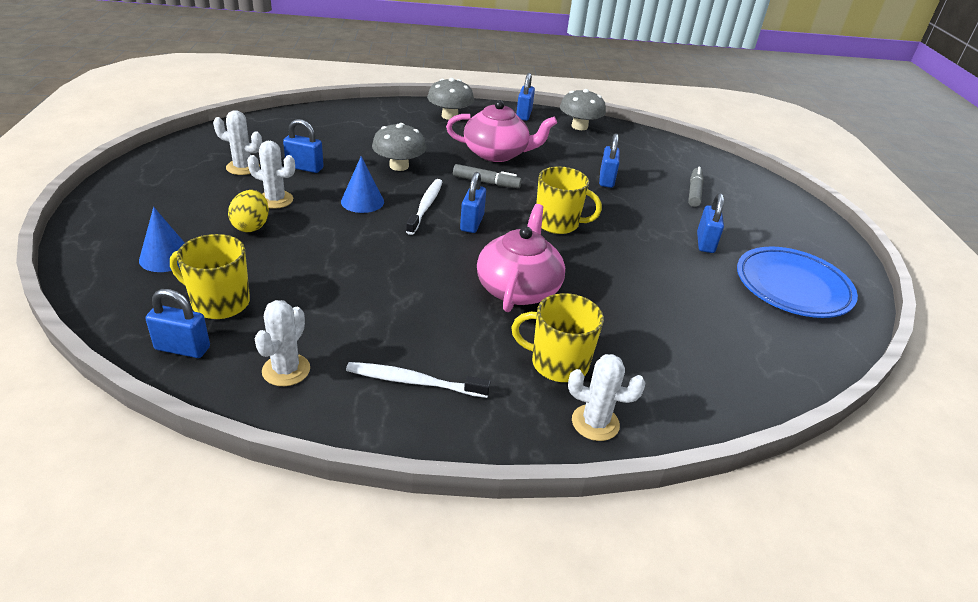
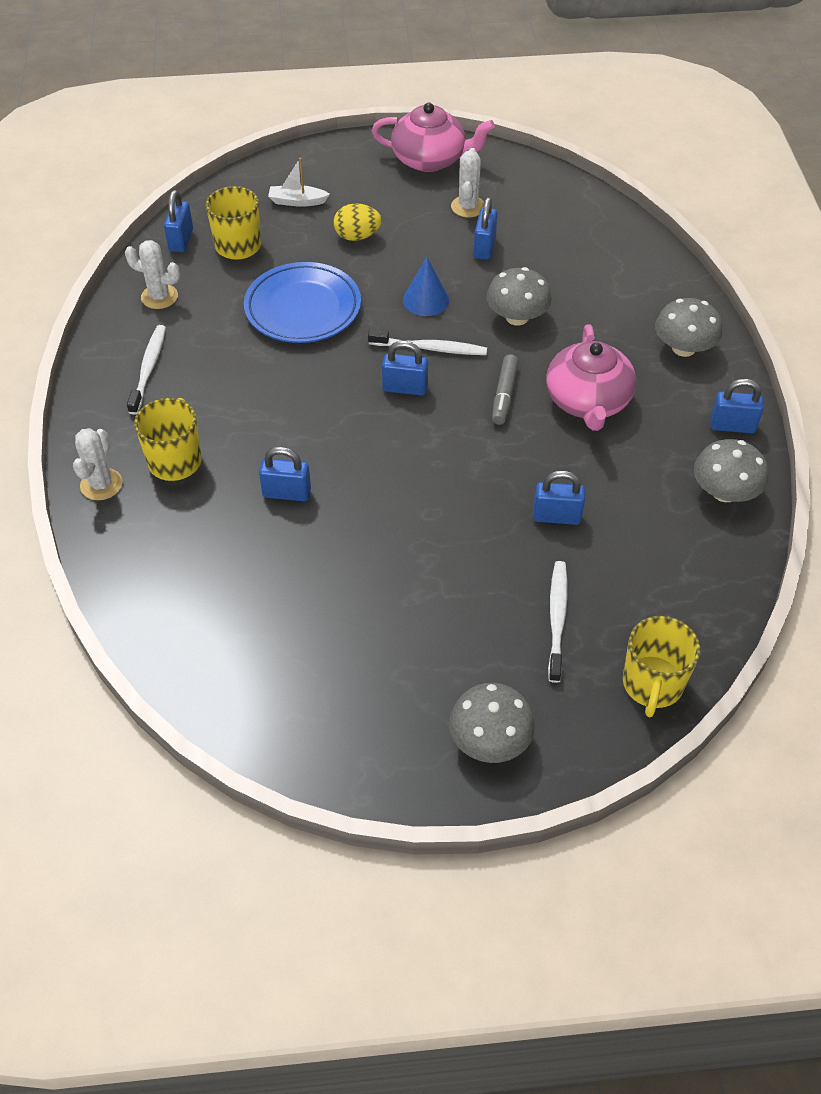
camera: 90 degrees right, 15 degrees up
blue cone [139,207,185,272] -> white boat [268,158,330,207]
white cactus [247,141,295,209] -> none
pink teapot [477,204,565,312] -> pink teapot moved to [372,102,495,172]
yellow mug [536,166,602,234] -> yellow mug moved to [623,616,700,717]
grey marker [688,167,704,207] -> white toothbrush [548,561,568,683]
blue padlock [697,193,724,253] -> blue padlock moved to [259,447,311,501]
blue plate [737,246,858,318] -> blue plate moved to [244,262,361,343]
none -> grey mushroom [449,683,535,763]

